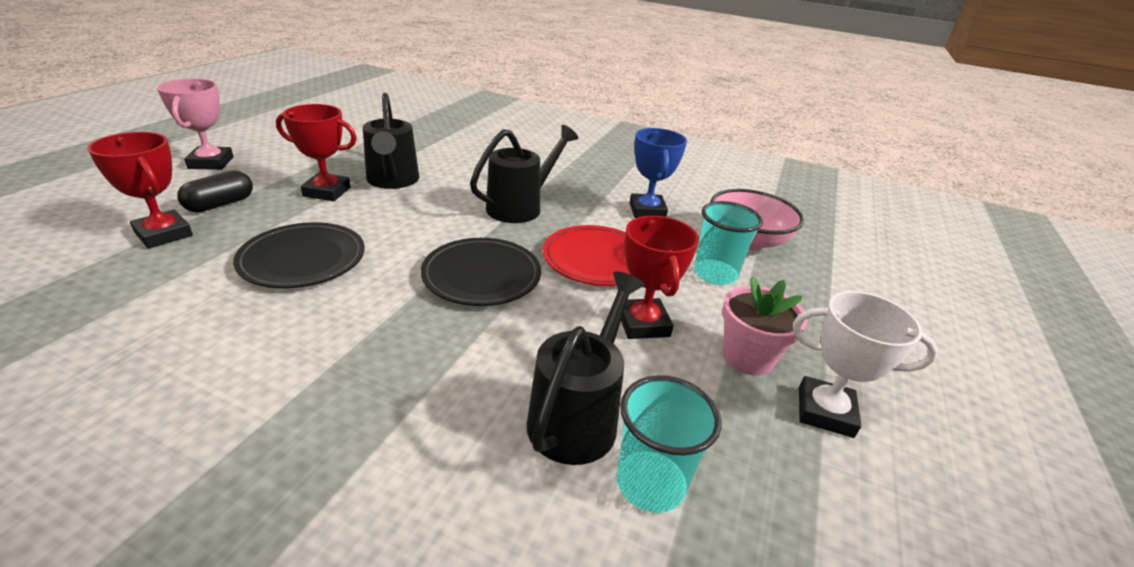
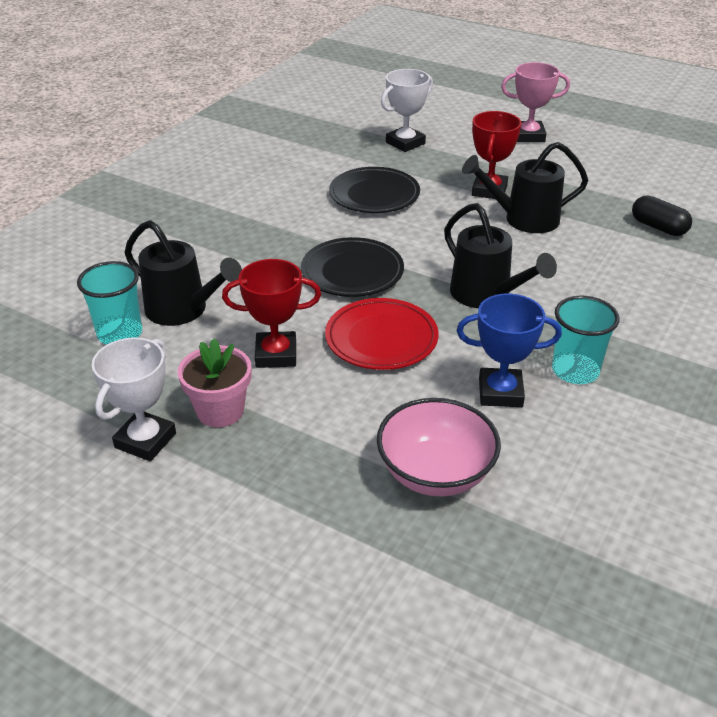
camera: 100 degrees right, 5 degrees up
red trophy [87,132,193,249] -> white trophy [381,69,433,152]
black capsule [177,170,253,213] -> black capsule moved to [632,195,692,236]
turquoise cup [694,201,763,285] -> turquoise cup moved to [552,296,620,384]

